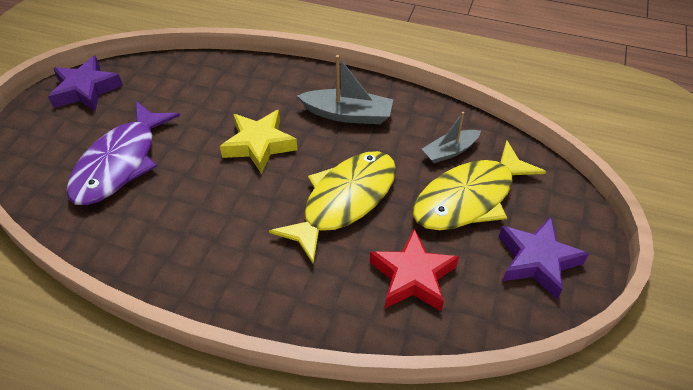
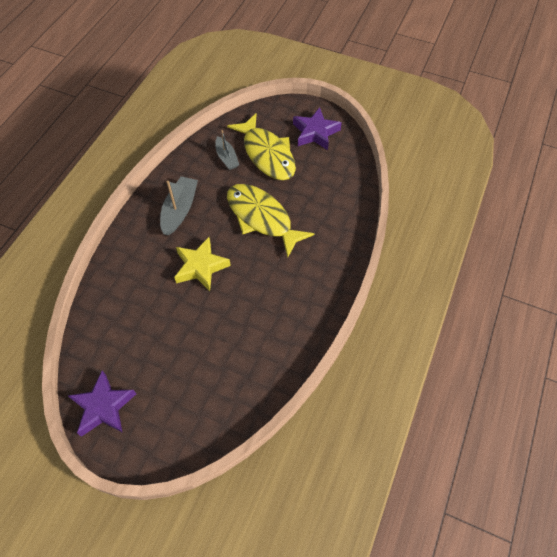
camera: 85 degrees left, 10 degrees up
purple fish [66,101,180,205] -> none
red star [370,229,459,312] -> none

